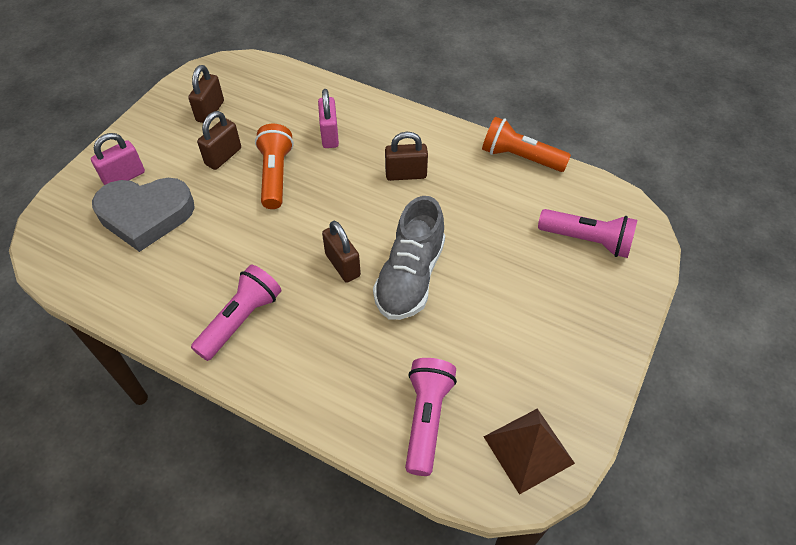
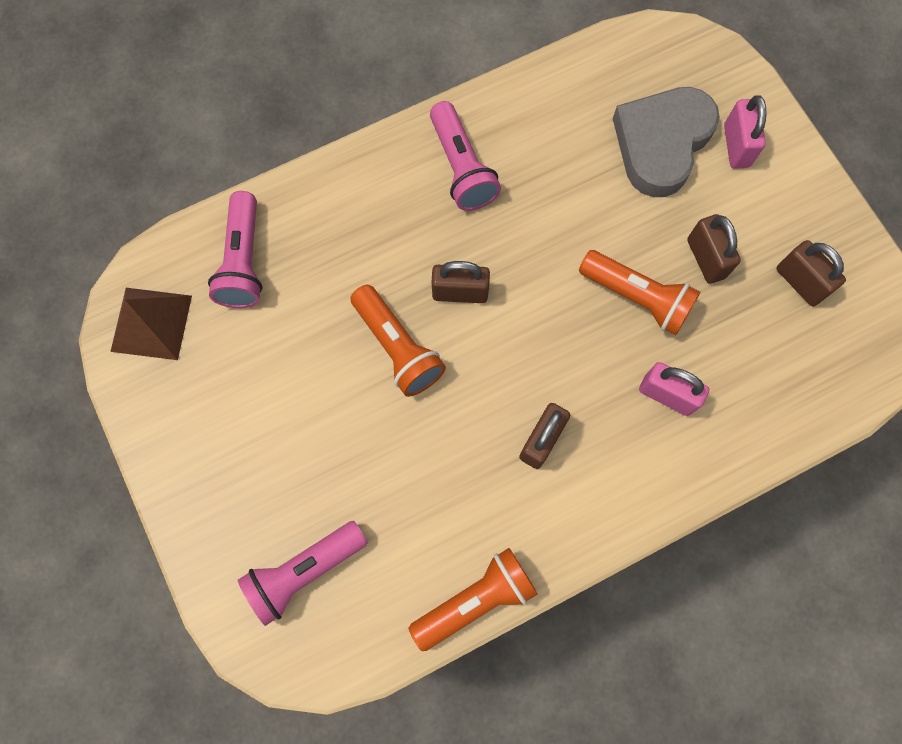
camera: 125 degrees right, 20 degrees up
grey shoe [373,196,445,320] -> orange flashlight [350,285,446,397]
pink flashlight [405,358,457,476] -> pink flashlight turned 45 degrees clockwise [208,191,262,308]

